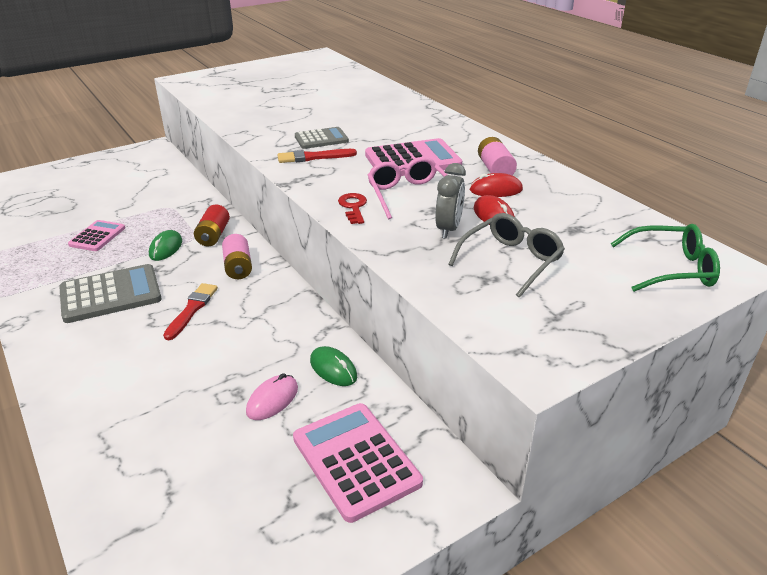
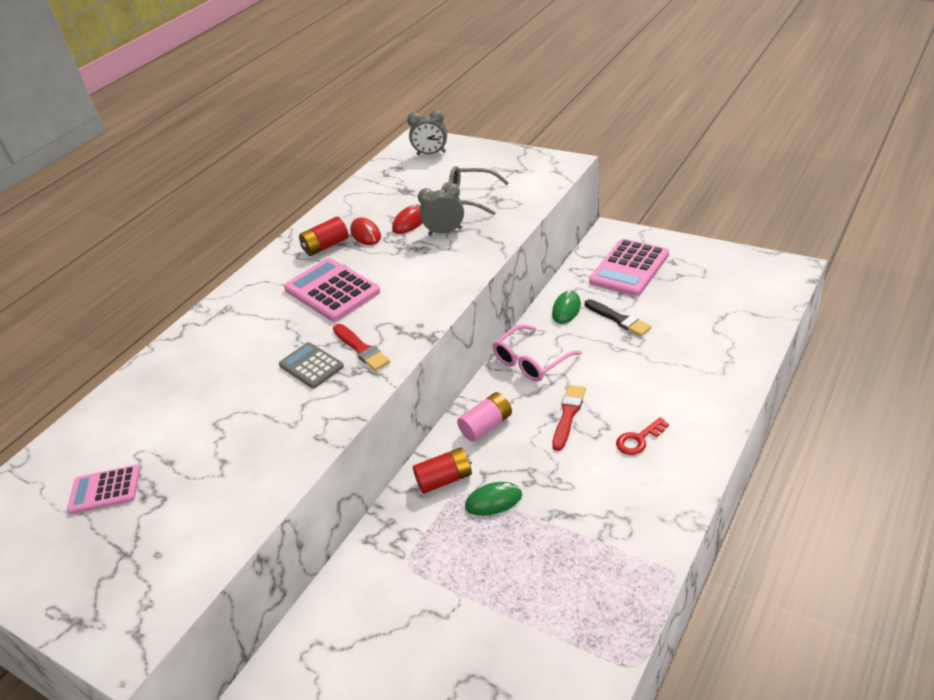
camera: 110 degrees left, 5 degrees up
grey calculator [59,264,162,323] -> none
pink calculator [68,220,125,251] -> pink calculator moved to [67,465,140,514]
red brush [163,283,218,340] -> red brush turned 120 degrees clockwise [552,385,586,451]
pink mouse [246,373,298,420] -> black brush [585,299,651,336]
red key [338,193,367,224] -> red key moved to [616,417,669,455]
pink glasses [368,157,447,219] -> pink glasses moved to [492,325,582,382]
pink battery [478,137,517,175] -> red battery [299,216,349,256]
green glasses [611,224,720,292] -> grey clock [407,110,447,155]

